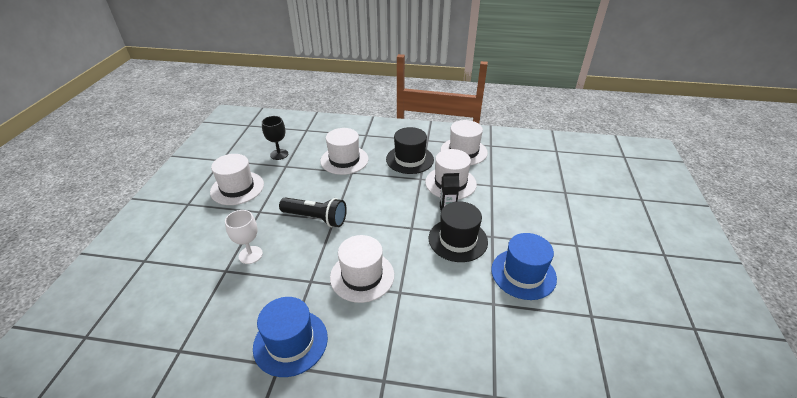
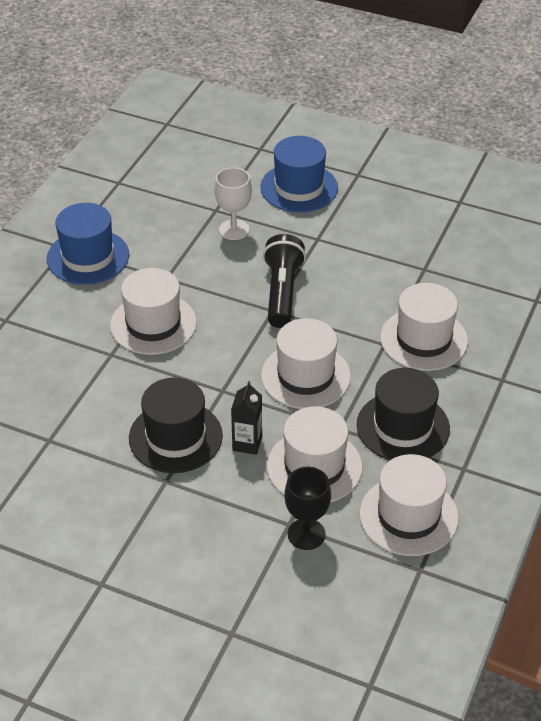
camera: 105 degrees right, 5 degrees up
white hat [210,154,264,205] -> white hat moved to [261,318,351,409]
black goblet [262,116,288,160] -> black goblet moved to [284,467,331,550]
black flashlight [279,197,347,227] -> black flashlight turned 150 degrees clockwise [263,234,306,328]
blue hat [491,233,557,300] -> blue hat moved to [260,136,338,212]

